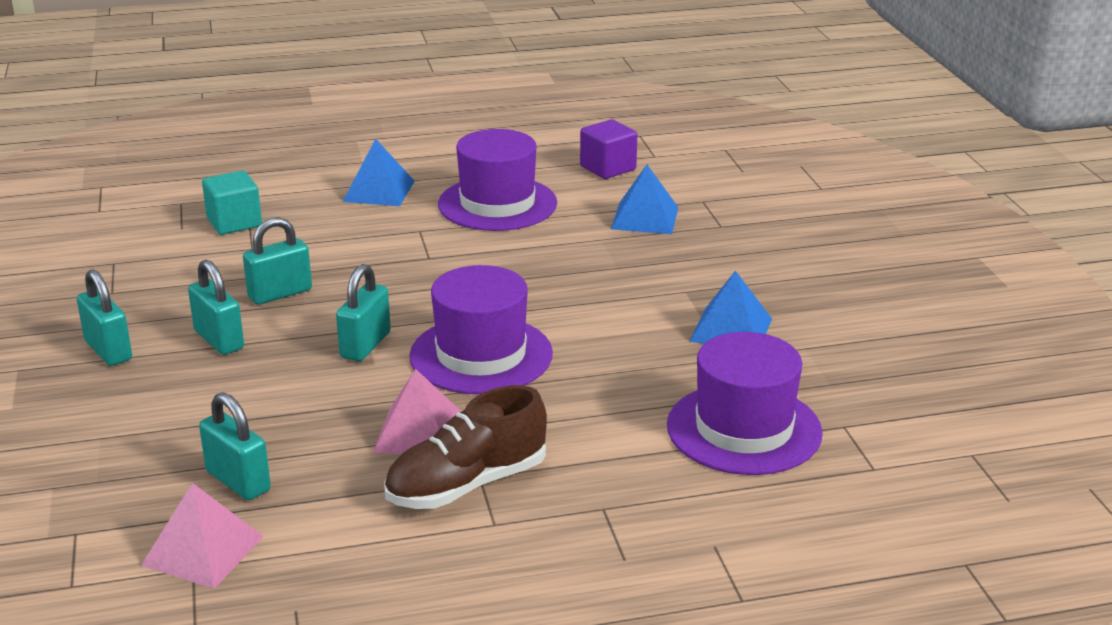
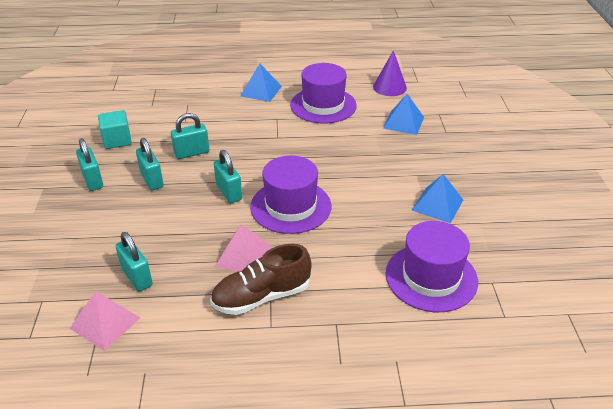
camera: 10 degrees right, 10 degrees up
turquoise cube [202,170,262,235] -> turquoise cube moved to [98,110,132,149]
turquoise padlock [336,264,391,361] -> turquoise padlock turned 60 degrees counterclockwise [214,150,242,203]
purple cube [580,119,637,179] -> purple cone [373,50,407,96]

